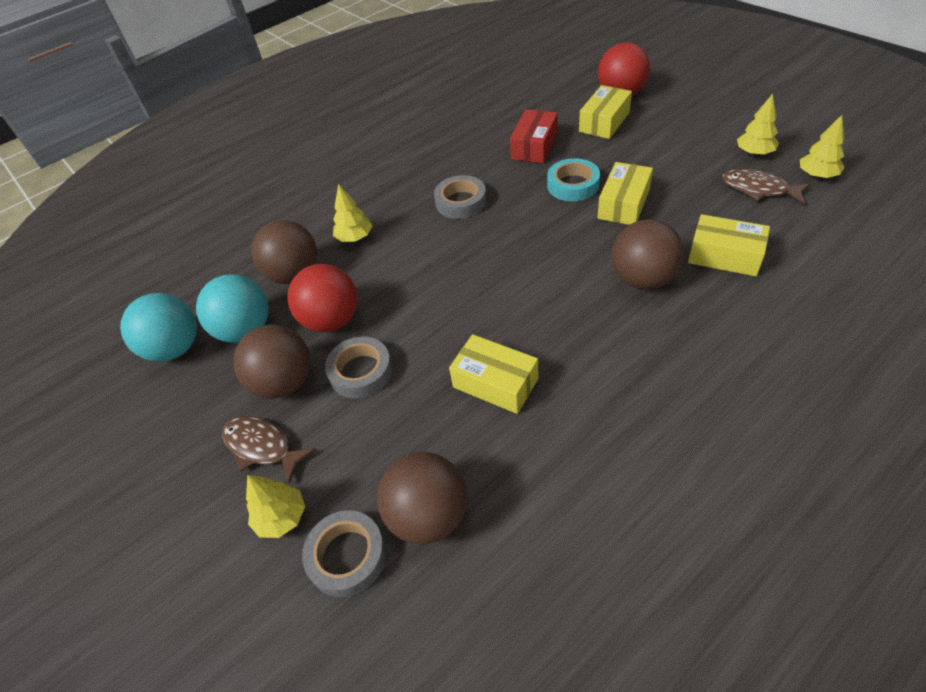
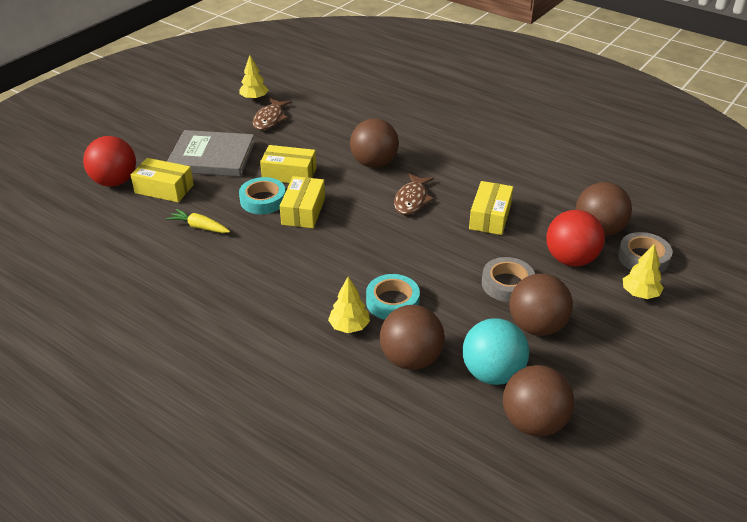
camera: 110 degrees left, 10 degrees down
turquoise ball [120,293,197,362] -> brown ball [503,365,574,436]
brown fish [222,416,316,483] -> brown fish moved to [394,173,434,215]
red ball [288,264,358,332] -> red ball moved to [546,210,605,266]
grey tape [434,175,486,219] -> none
red box [510,109,558,163] -> yellow carrot [166,209,230,233]
yellow box [688,214,770,276] -> yellow box moved to [280,176,325,228]
yellow tree [737,94,779,156] -> none
none -> grey book [167,130,255,177]
none -> turquoise tape [366,274,420,320]

